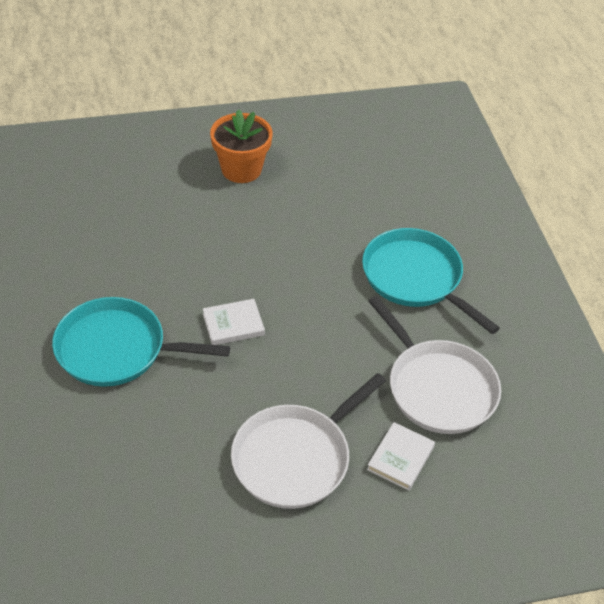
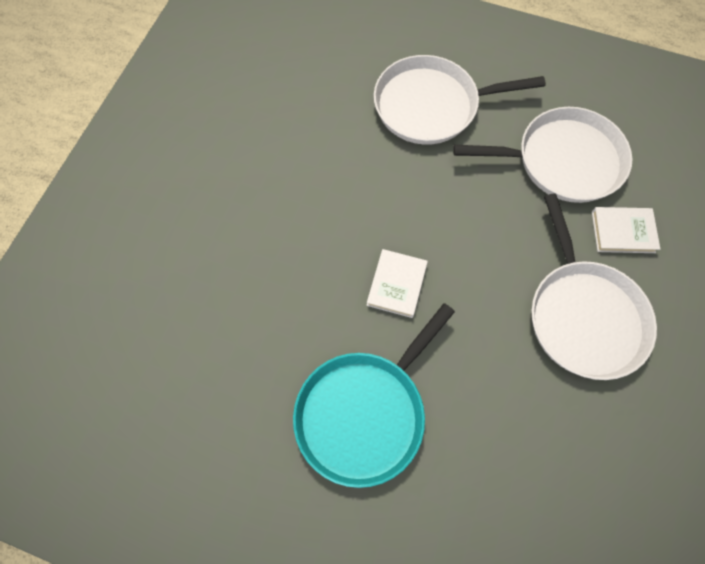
camera: 55 degrees left, 20 degrees up
orange flower pot [210,109,273,183] -> none
turquoise pan [362,228,500,334] -> white pan [374,55,546,145]
white book [367,422,435,491] -> white book turned 60 degrees counterclockwise [592,207,660,253]

